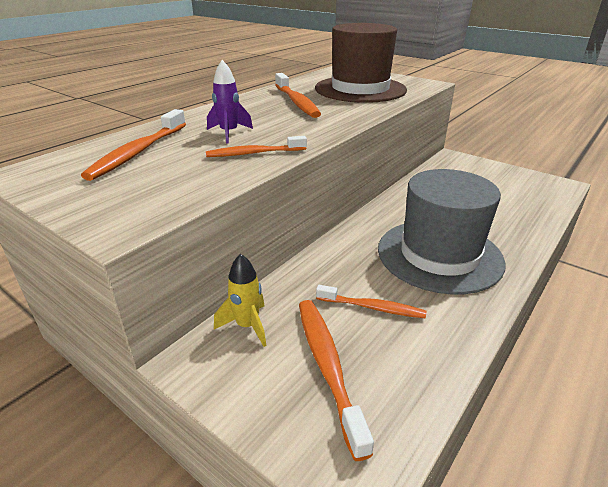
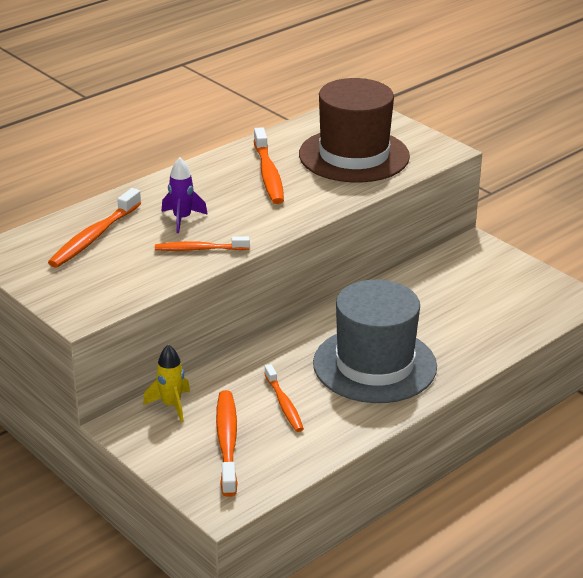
camera: 10 degrees right, 0 degrees up
orange toothbrush [316,285,427,318] -> orange toothbrush turned 45 degrees clockwise [264,364,304,432]

